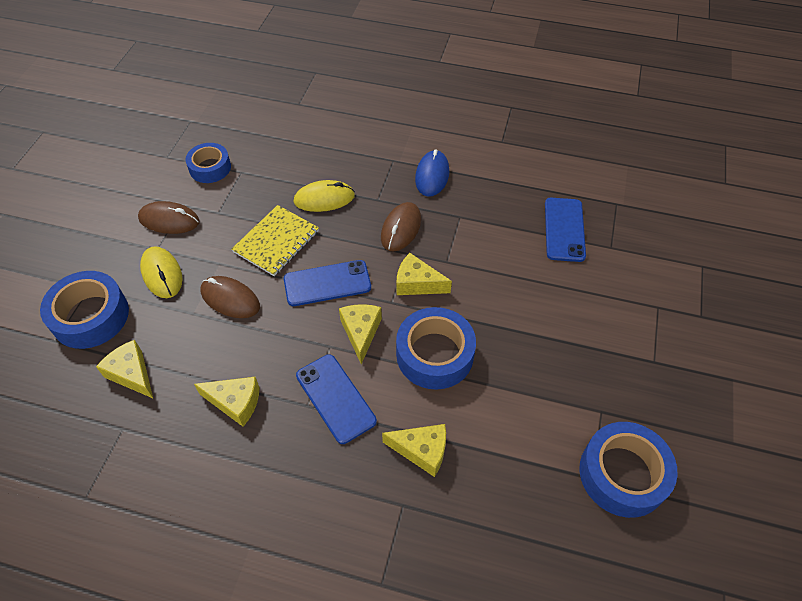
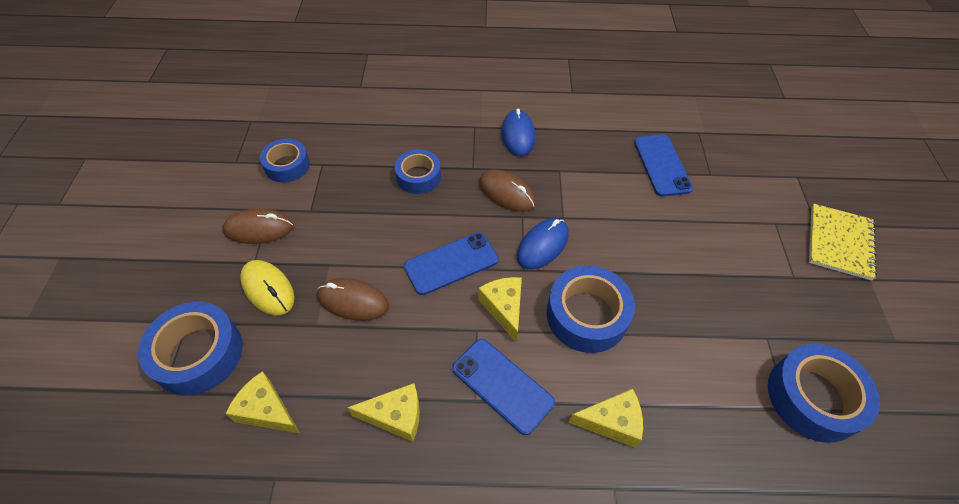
camera: 15 degrees left, 0 degrees up
yellow notebook [231,205,319,276] -> yellow notebook moved to [809,204,877,281]
yellow mouse [294,180,355,212] -> blue tape [395,149,441,194]
brown mouse [381,202,421,252] -> brown mouse turned 60 degrees counterclockwise [479,170,536,212]
yellow cheese [397,253,452,295] -> blue mouse [517,218,569,269]

